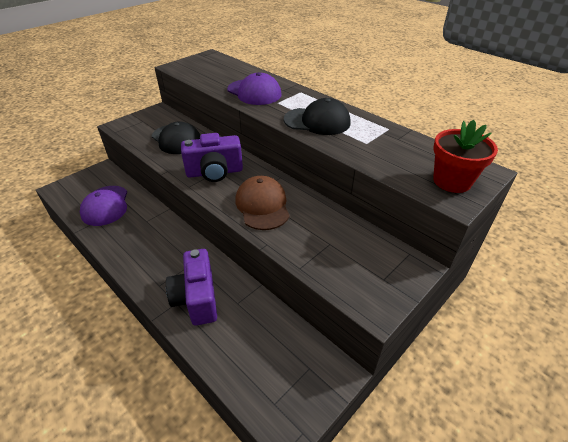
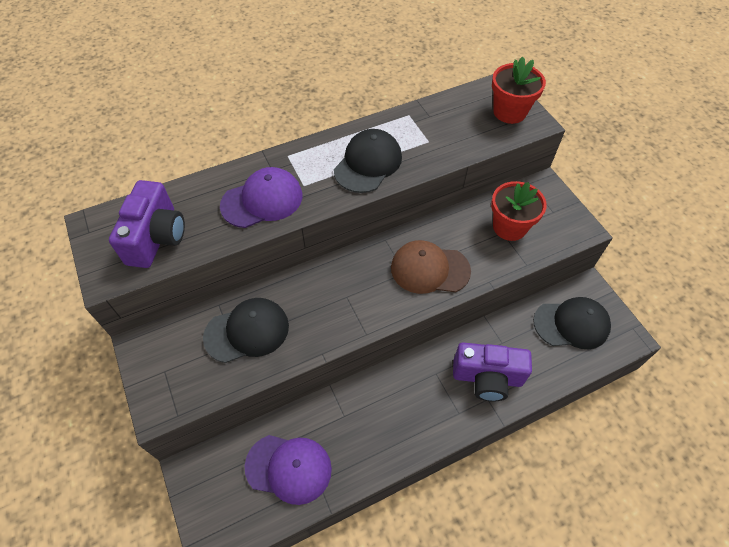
camera: 70 degrees left, 15 degrees up
purple camera [181,133,243,182] -> purple camera moved to [109,180,185,268]
none -> red flower pot [491,181,547,241]
none -> black cap [533,297,611,349]

